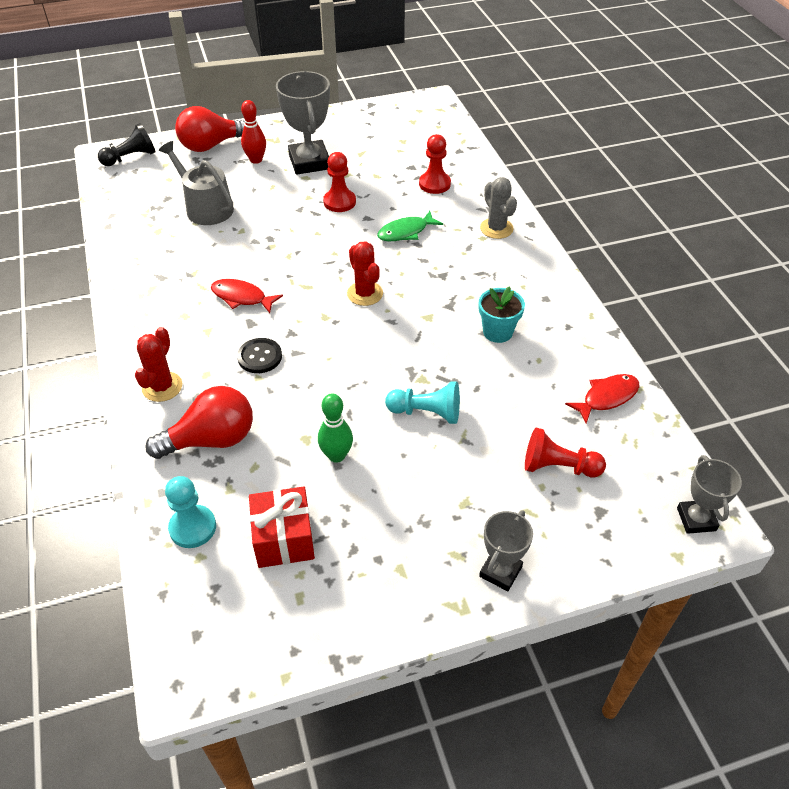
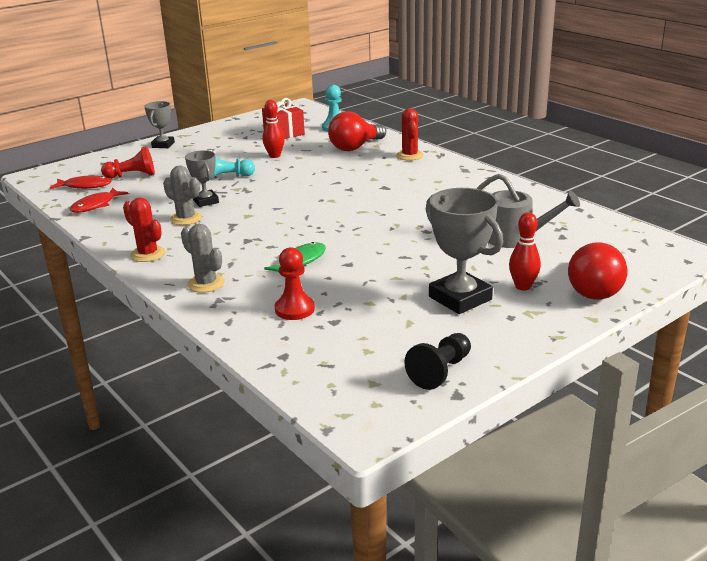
camera: 160 degrees right, 20 degrees down
black pawn [98,123,155,166] -> black pawn moved to [404,333,471,390]
red light bulb [175,106,245,152] -> red light bulb turned 150 degrees clockwise [568,242,627,300]
red fish [211,279,283,313] -> red fish moved to [50,175,111,189]
black button [237,338,282,373] -> none
green bowling pin [318,393,353,463] -> red bowling pin [263,100,285,158]
red pawn [323,152,356,212] -> none
red cactus [347,241,383,306] -> red cactus moved to [123,197,165,262]
turquoise flower pot [479,286,525,343] -> grey cactus [163,165,202,225]
grey trophy [677,455,742,534] -> grey trophy moved to [185,150,219,207]

